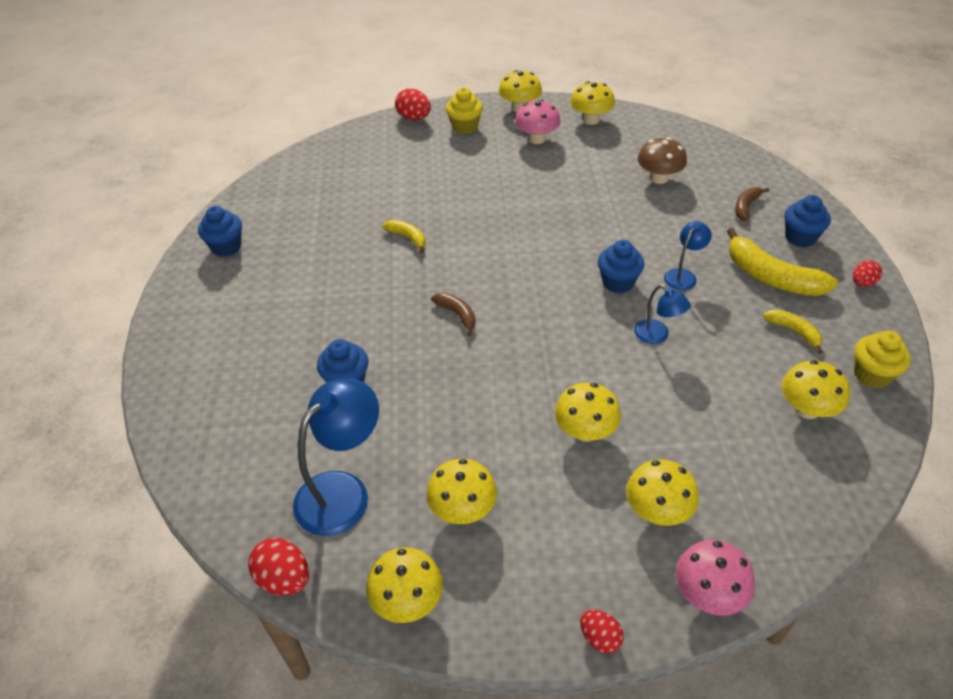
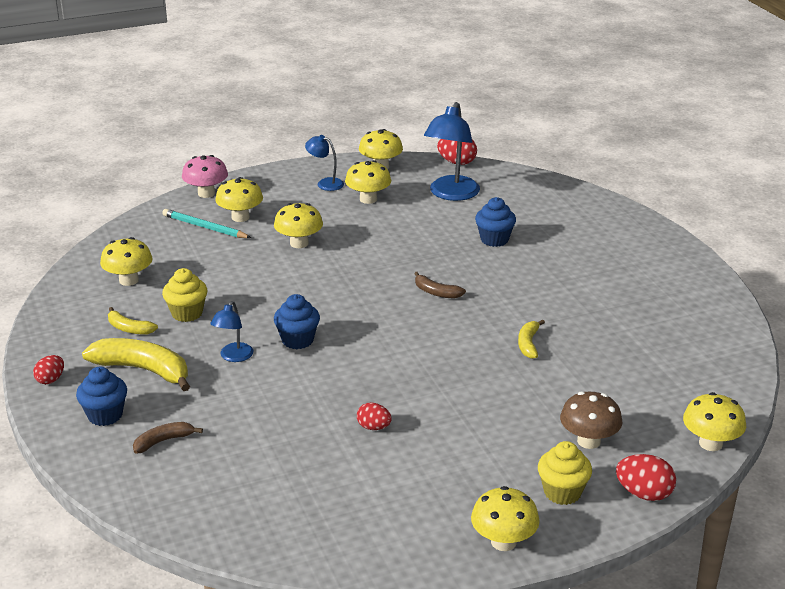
camera: 160 degrees right, 15 degrees down
blue cupcake [198,206,242,257] -> none
yellow banana [382,220,426,253] -> yellow banana turned 75 degrees clockwise [518,319,545,359]
pink mushroom [515,99,561,144] -> none
yellow mushroom [570,81,615,125] -> yellow mushroom moved to [683,392,746,451]
red egg [580,610,624,653] -> red egg moved to [357,403,392,430]
blue lamp [634,285,691,344] -> blue lamp moved to [305,135,344,191]
brown mushroom [638,137,687,184] -> brown mushroom moved to [560,391,622,449]
brown banana [735,187,769,221] -> brown banana turned 135 degrees counterclockwise [133,422,203,454]
yellow cupcake [854,331,911,389] -> yellow cupcake moved to [162,268,207,322]
none -> turquoise pencil [162,209,251,238]

